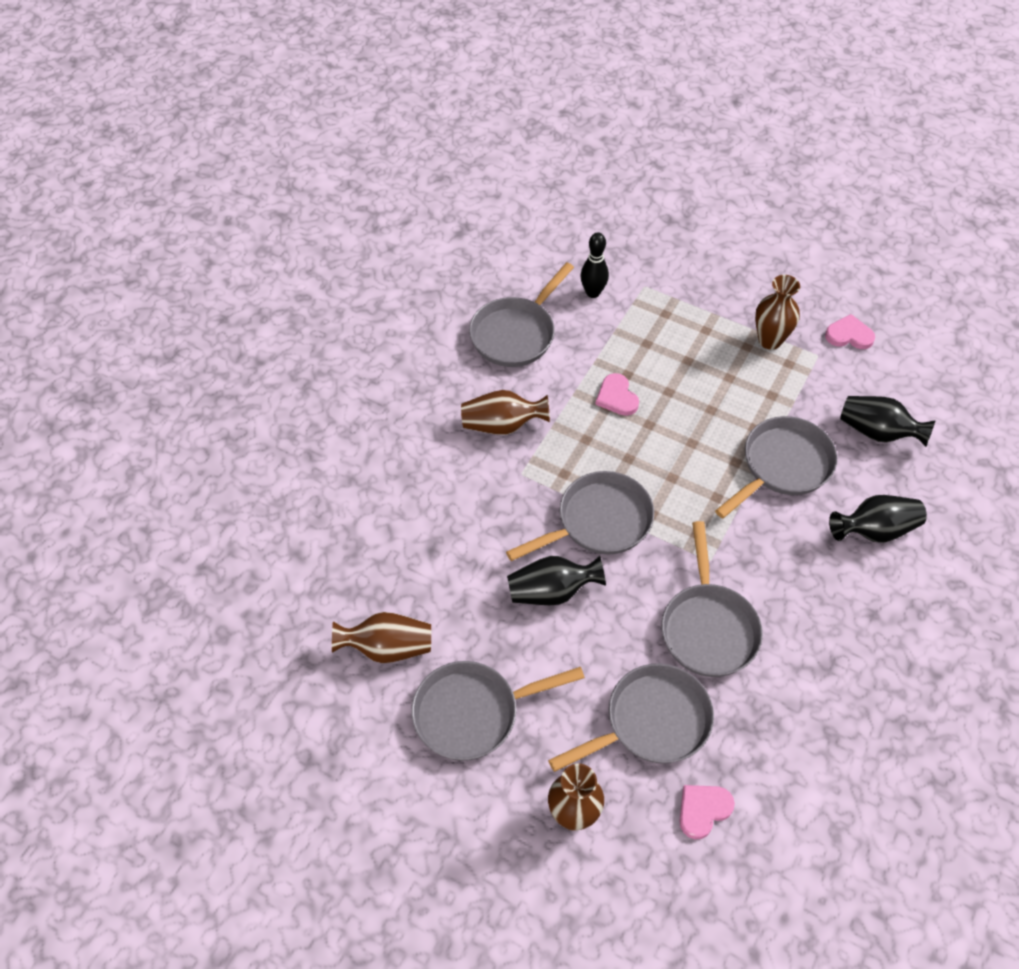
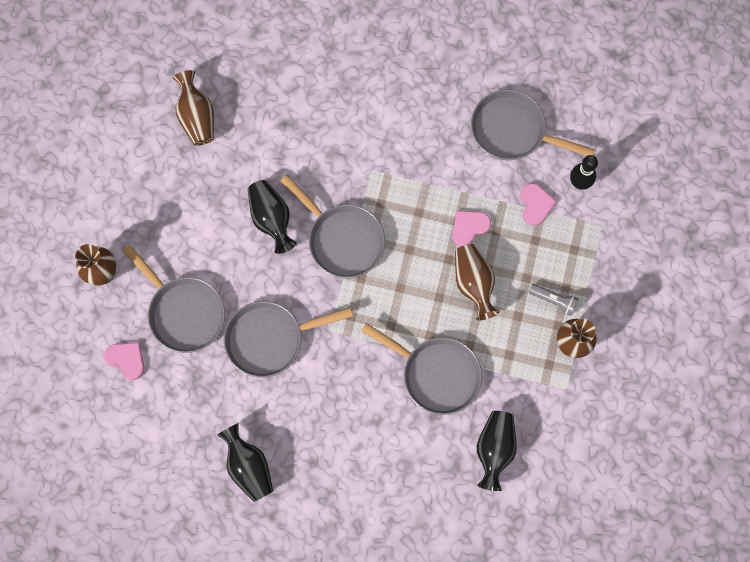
camera: 75 degrees right, 20 degrees up
grey pan [411,661,585,761] -> none
brown vase [461,390,550,435] -> brown vase moved to [455,244,499,321]
pink heart [825,314,875,349] -> pink heart moved to [520,183,557,226]
black vase [829,495,927,543] -> black vase moved to [217,423,273,502]
none -> grey flashlight [528,284,579,316]

